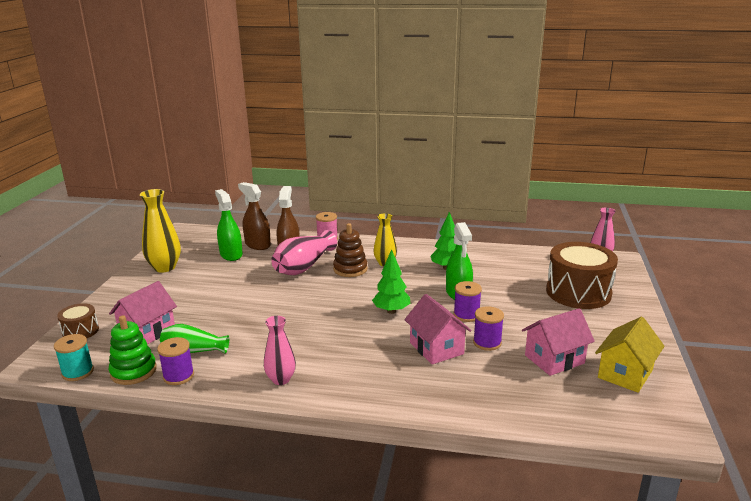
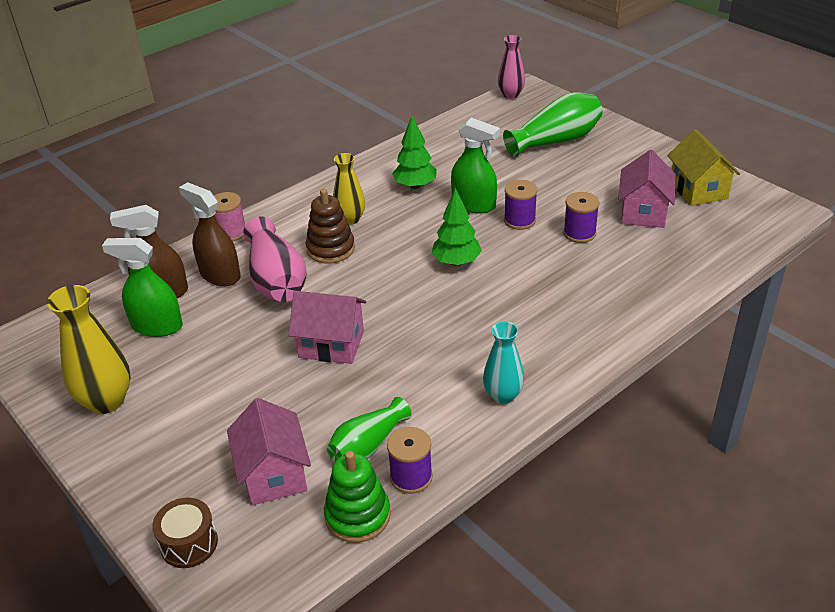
camera: 50 degrees left, 15 degrees up
turquoise spool [54,334,94,381] -> none
pink vase [264,316,296,385] -> turquoise vase [483,321,524,404]
pink house [404,294,472,364] -> pink house moved to [288,291,366,364]
brown drum [546,242,618,309] -> green vase [503,92,603,157]

